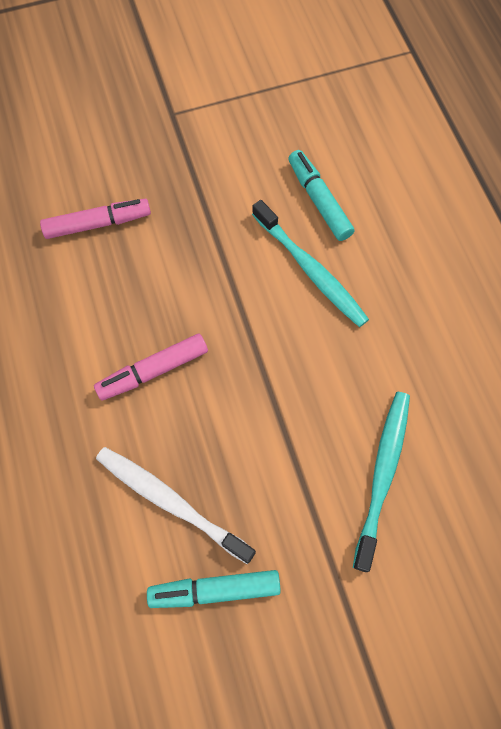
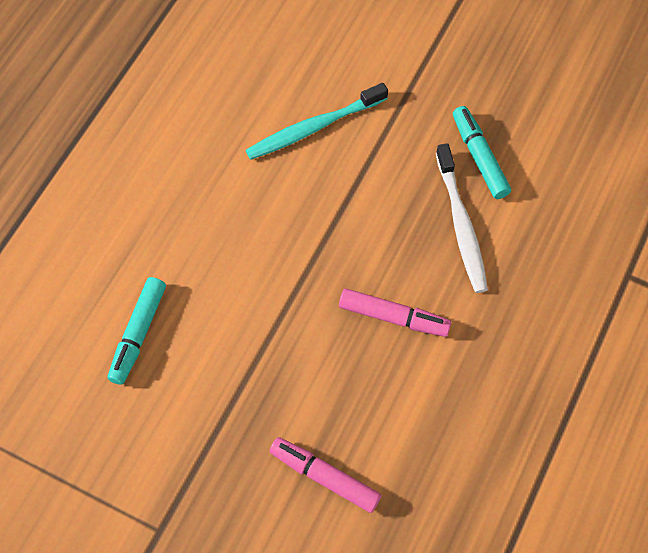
camera: 135 degrees left, 5 degrees down
turquoise marker [147,570,281,608] -> turquoise marker turned 150 degrees counterclockwise [453,106,511,199]
turquoise toothbrush [252,200,369,327] -> none

